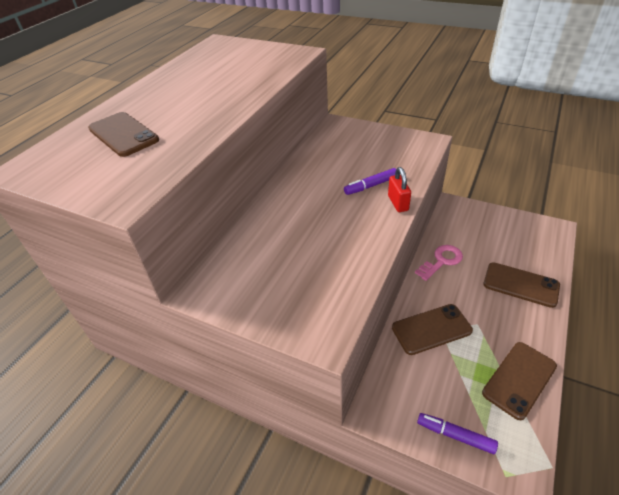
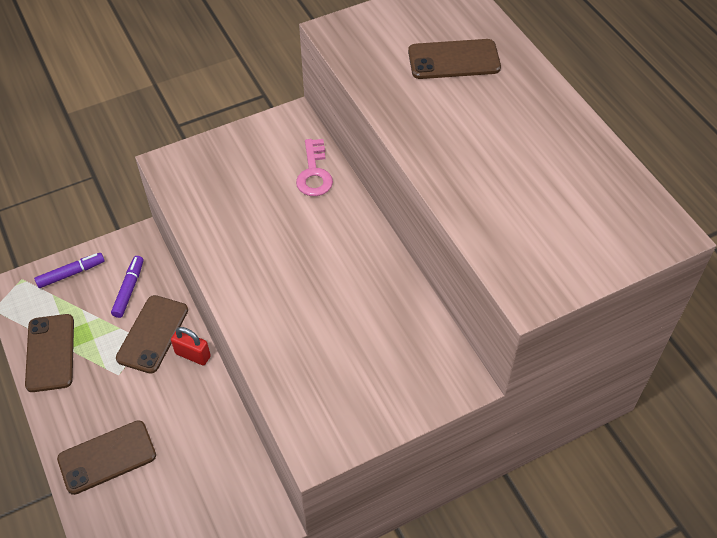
camera: 125 degrees right, 10 degrees up
purple marker [344,168,396,195] -> purple marker moved to [111,256,143,318]
red padlock [388,167,411,212] -> red padlock moved to [171,327,211,366]
pink key [415,245,463,281] -> pink key moved to [296,139,333,196]

